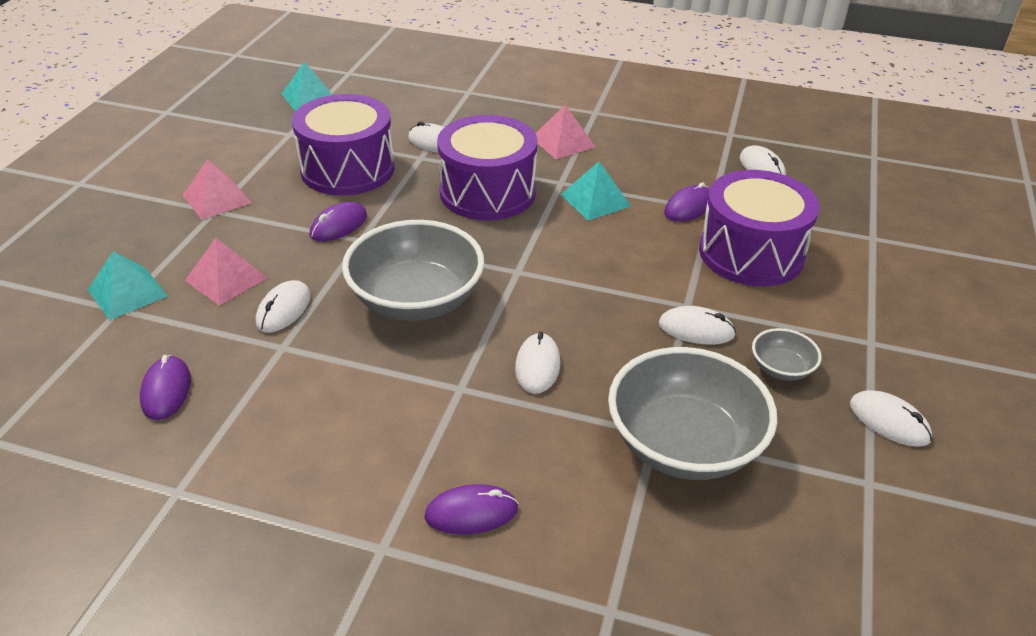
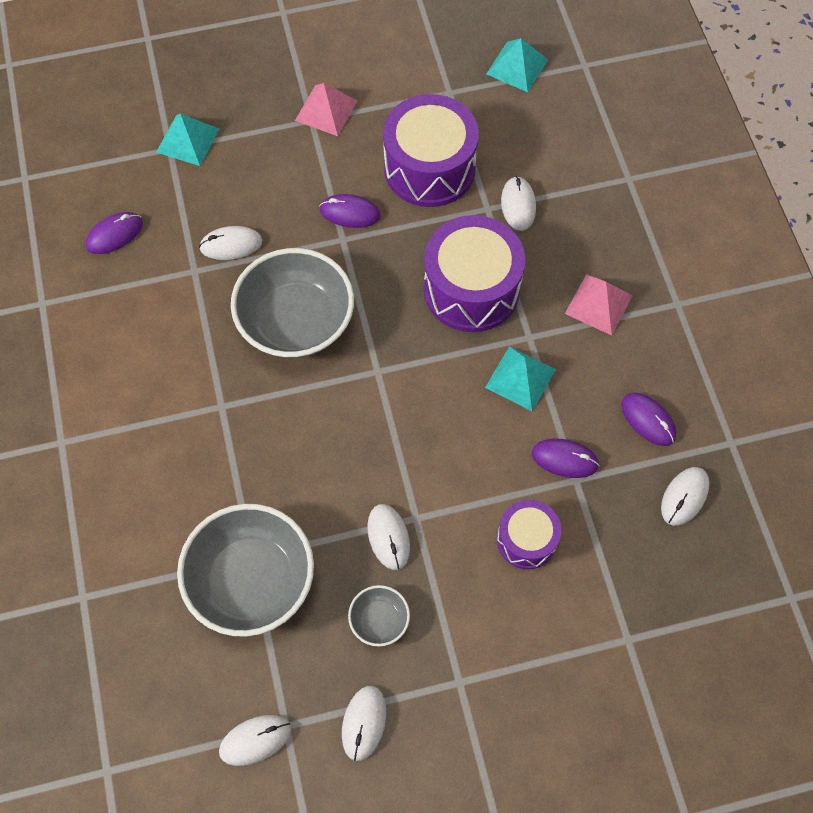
camera: 60 degrees right, 25 degrees up
pink pyramid [185,238,267,306] -> none
purple mouse [424,484,518,535] -> purple mouse moved to [621,393,676,446]
white mouse [515,332,560,394] -> white mouse moved to [219,715,291,766]
purple drum [699,170,820,286] -> purple drum [497,500,561,569], size x0.57

